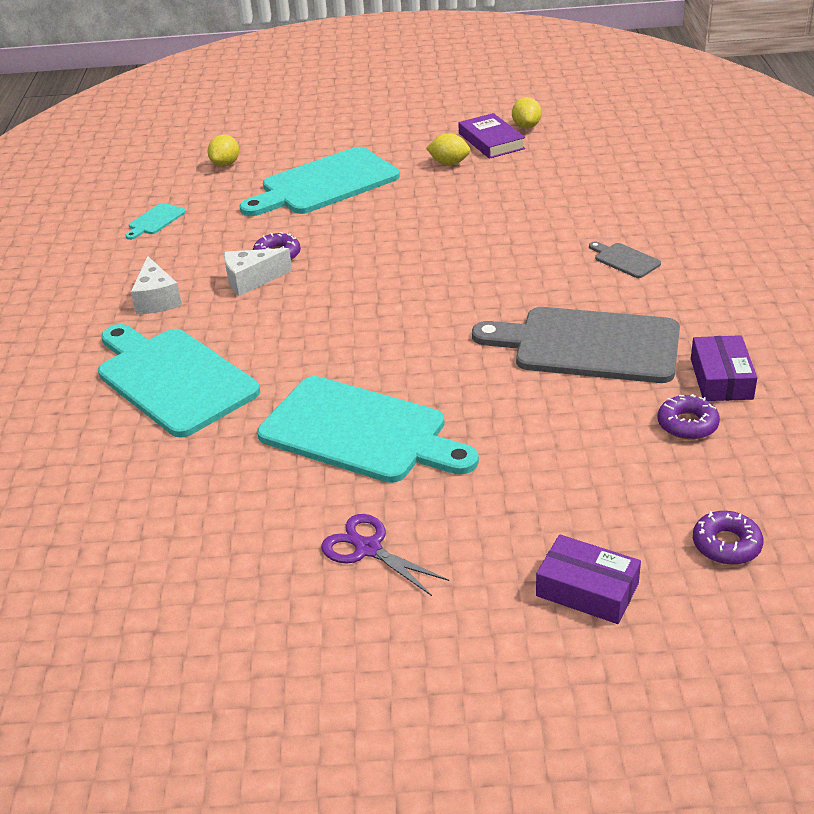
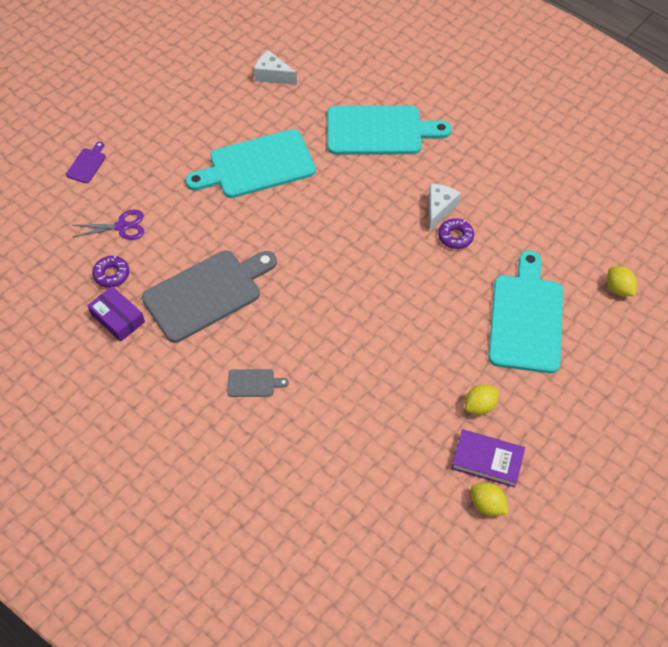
camera: 130 degrees right, 20 degrees up
turquoise cutting board [125,203,186,240] -> none
white cheese [131,256,182,314] -> white cheese moved to [254,50,297,85]
purple scissors [321,514,449,596] -> purple scissors moved to [73,210,144,240]
purple box [536,534,641,624] -> purple cutting board [66,142,106,183]
purple donut [693,511,763,565] -> none

